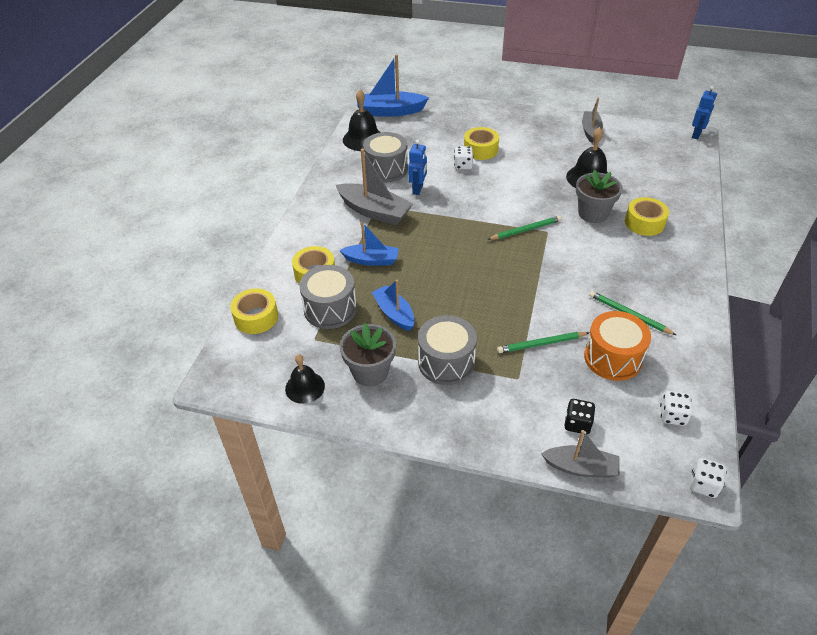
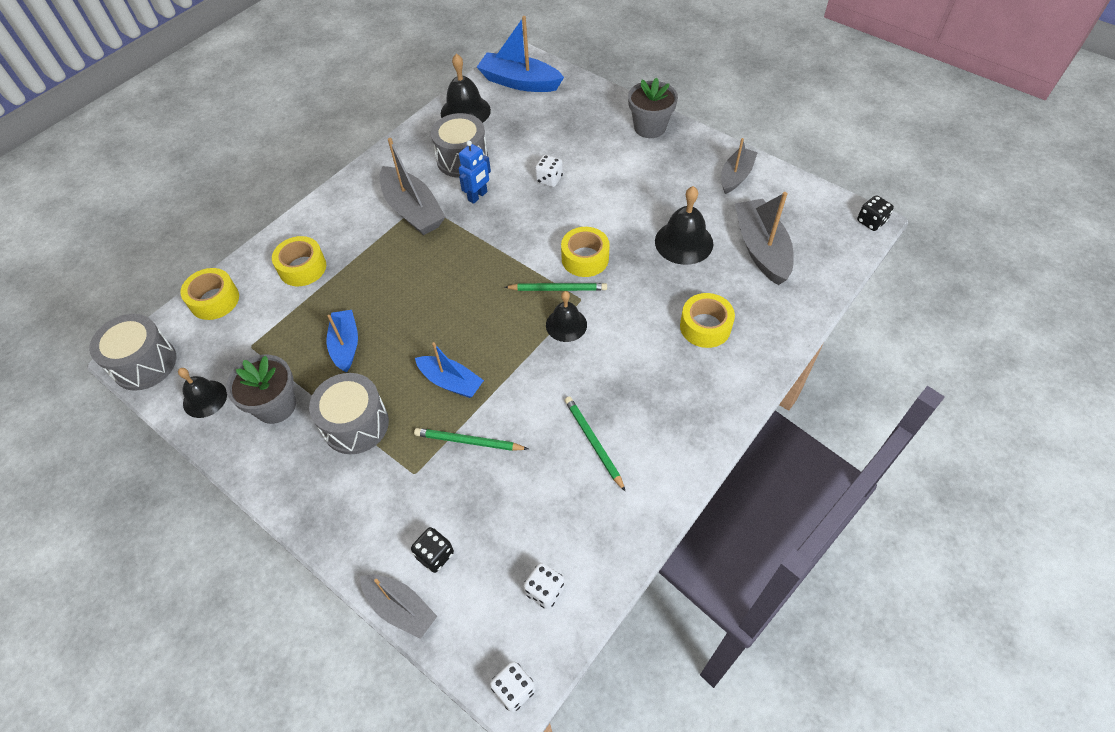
camera: 25 degrees right, 10 degrees up
grey drum [299,265,357,329] -> grey drum moved to [89,314,176,391]
blue boat [340,222,399,266] -> blue boat moved to [415,342,484,398]
yellow tape [464,127,499,160] -> yellow tape moved to [561,227,610,277]
grey flower pot [576,170,623,223] -> grey flower pot moved to [628,77,678,138]
orange drum [584,311,651,381] -> none
blue robot [692,86,717,140] -> black dice [857,195,894,231]
none -> black bell [546,291,587,342]
none -> grey boat [735,192,794,285]

